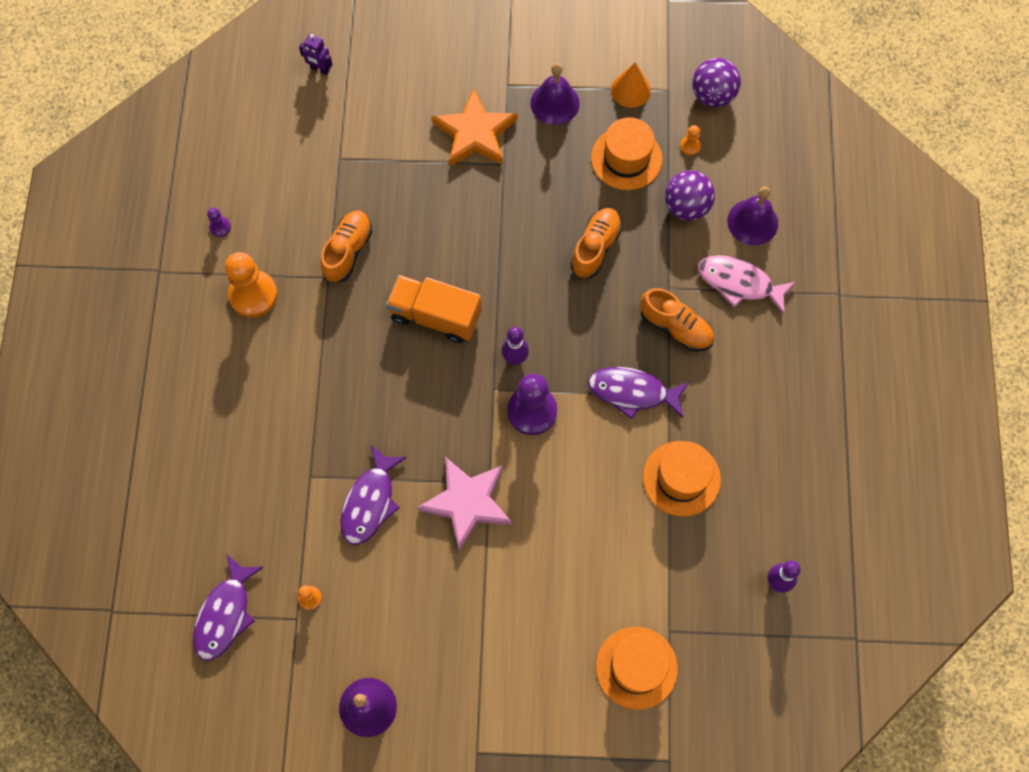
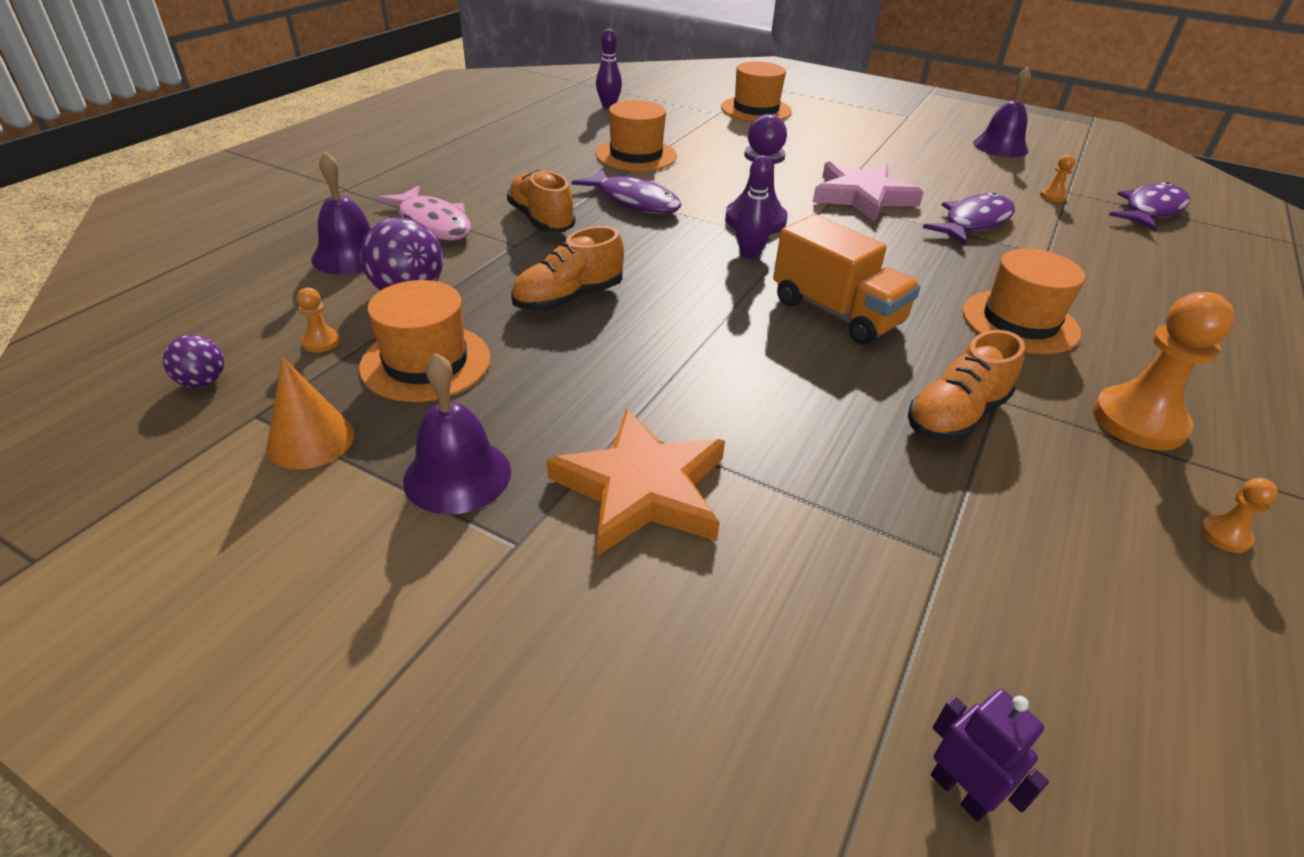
camera: 155 degrees left, 30 degrees down
purple pawn [207,208,231,237] -> orange pawn [1200,478,1278,553]
purple ball [692,58,741,107] -> purple ball [163,335,224,388], size x0.57
none -> orange hat [963,249,1085,354]

